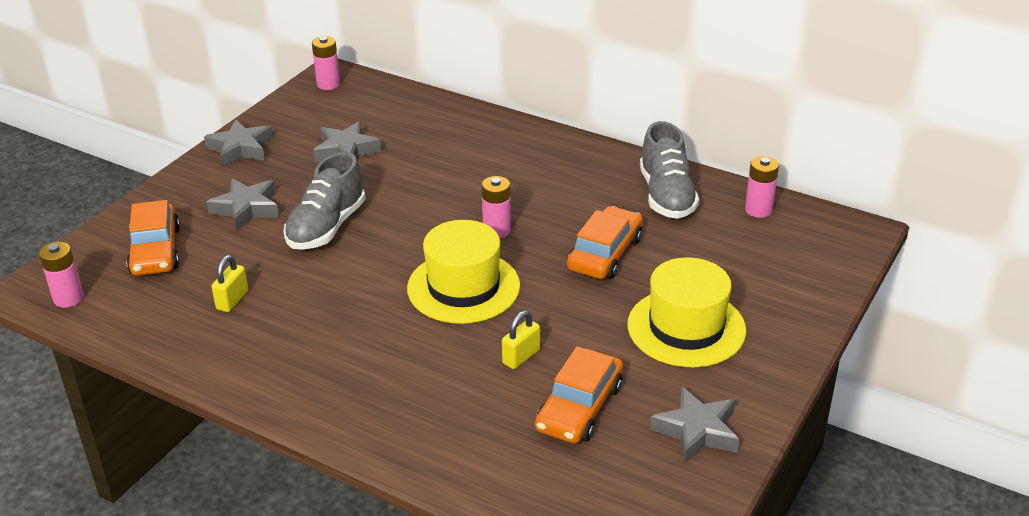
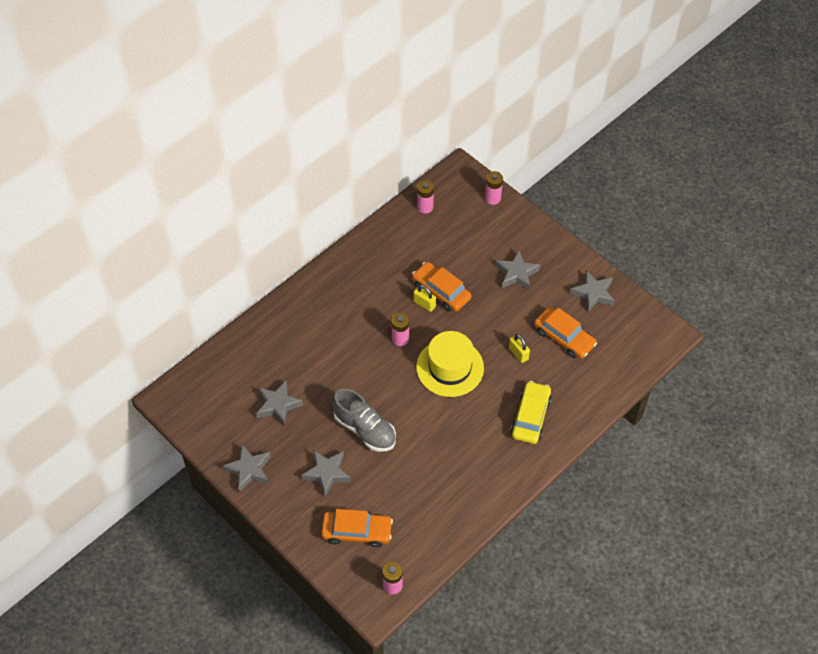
camera: 75 degrees left, 20 degrees up
yellow padlock [211,255,248,312] -> yellow padlock moved to [413,285,436,312]
pink battery [312,36,340,90] -> pink battery moved to [485,171,503,205]
yellow hat [628,257,746,367] -> grey star [495,250,540,290]
grey shoe [640,121,699,219] -> none
none -> yellow car [511,381,552,444]

